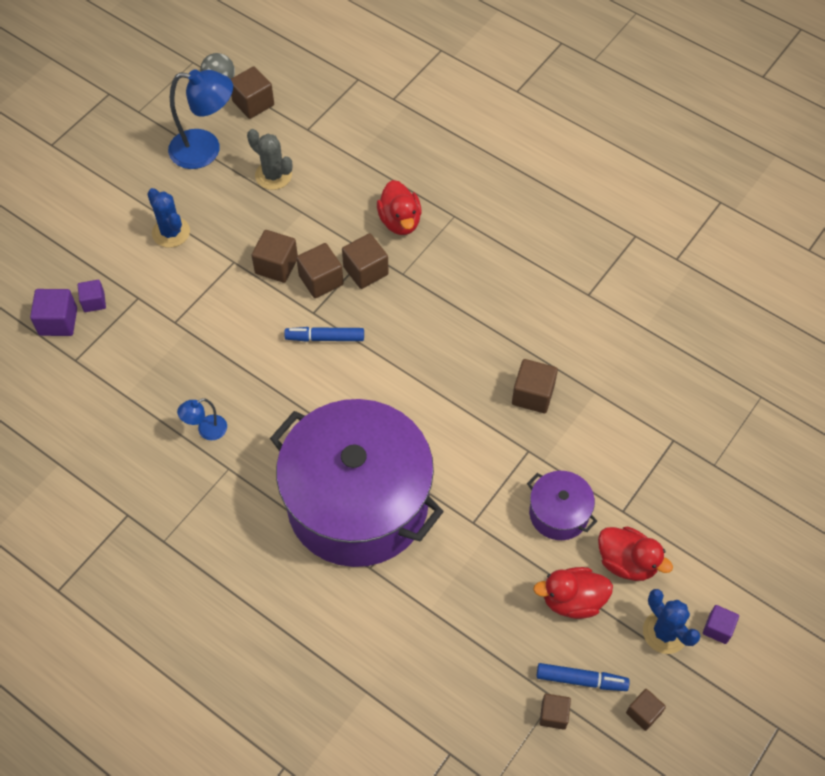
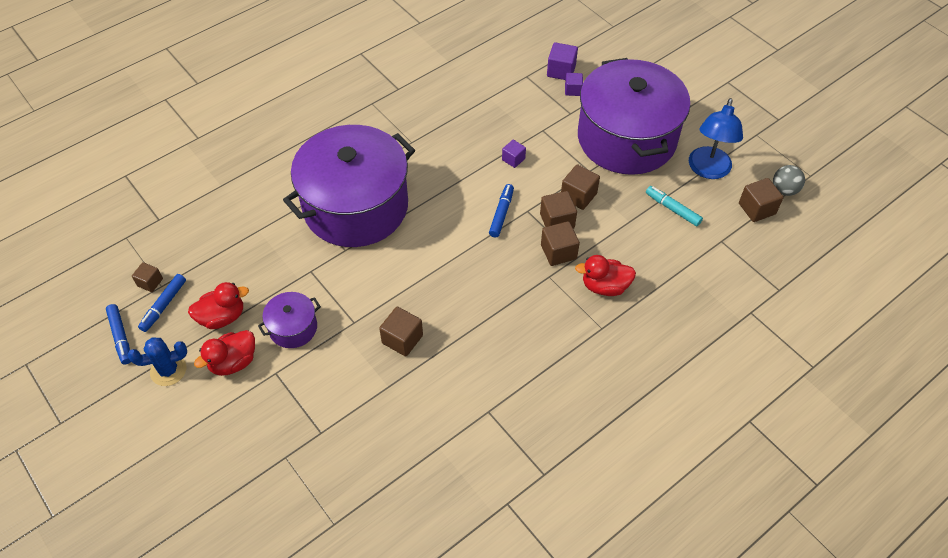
camera: 105 degrees right, 5 degrees down
blue cactus [147,188,190,248] -> purple pot [578,58,690,175]
blue lamp [177,398,227,440] -> none
grey cactus [247,129,292,190] -> turquoise marker [646,186,703,226]
red duck [533,567,613,619] -> red duck turned 60 degrees clockwise [188,282,249,329]
brown cube [626,689,666,731] -> blue marker [106,304,131,365]
purple cube [703,605,739,644] -> purple cube moved to [502,140,526,168]

